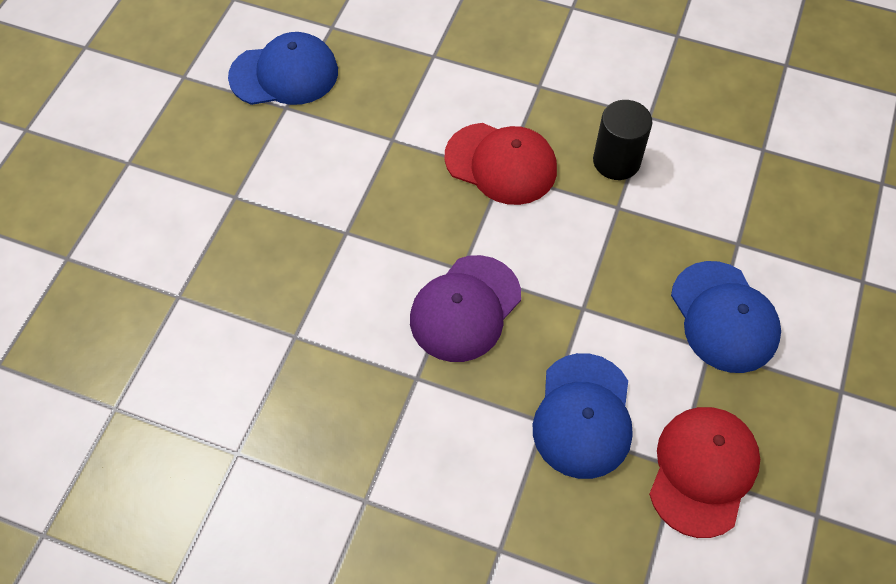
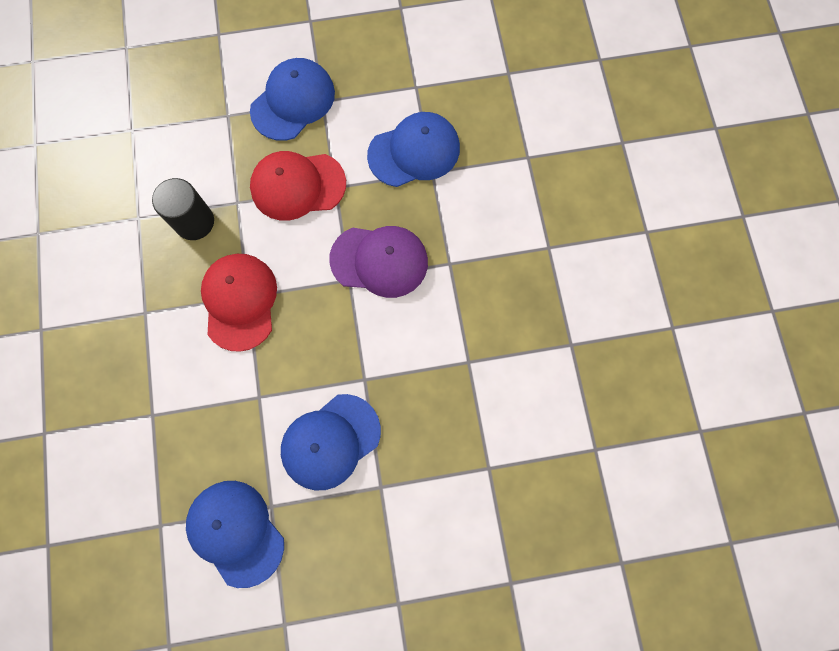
camera: 120 degrees left, 15 degrees up
red cap [649,407,760,538] -> red cap moved to [250,151,346,221]
none -> blue cap [281,394,381,490]

